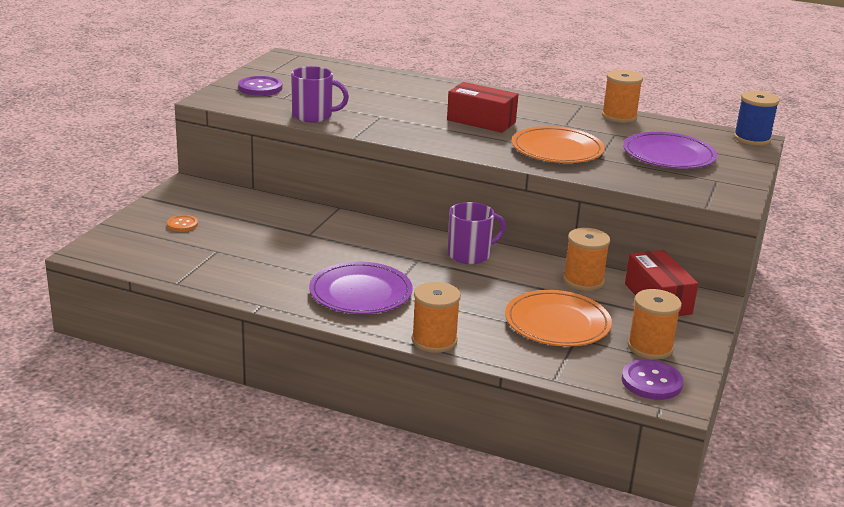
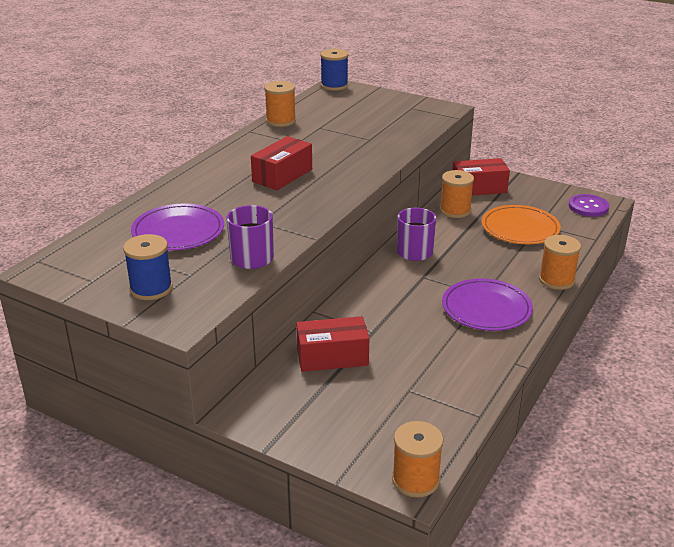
camera: 80 degrees left, 5 degrees up
orange button [167,215,198,232] -> none
purple button [238,76,282,96] -> blue spool [123,234,173,300]
orange plate [512,126,605,163] -> none
purple plate [623,132,717,169] -> purple plate moved to [131,204,224,251]
orange spool [627,289,682,360] -> orange spool moved to [392,421,444,498]
none -> red box [296,316,369,372]

